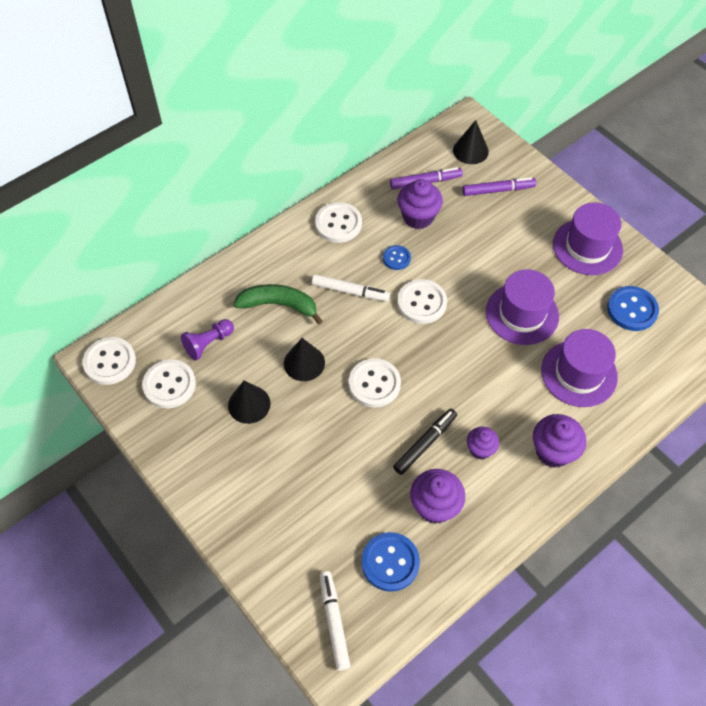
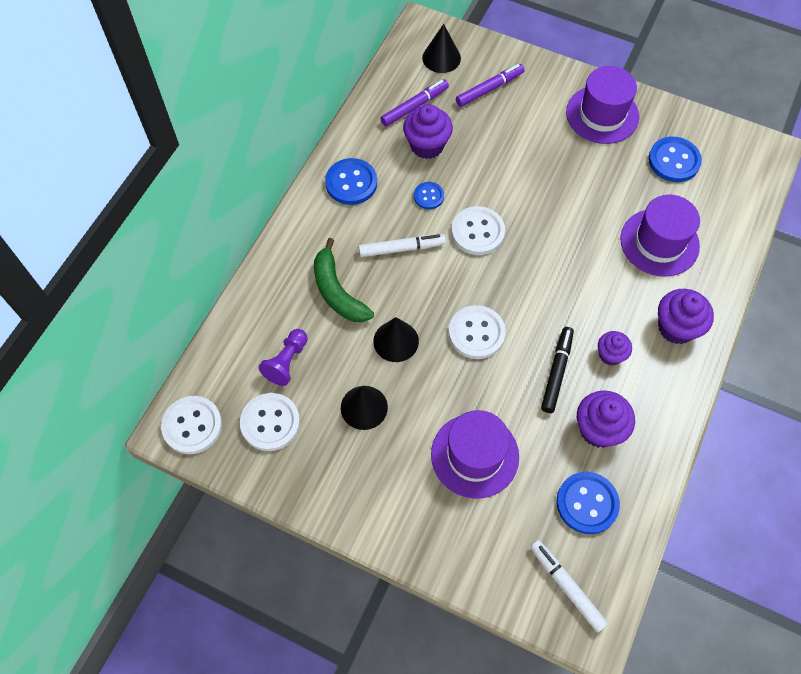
camera: 25 degrees left, 5 degrees up
green banana [234,284,323,324] -> green banana turned 105 degrees counterclockwise [314,238,374,322]
white button [315,202,362,243] -> blue button [325,158,377,205]
purple hat [486,269,559,345] -> purple hat moved to [431,410,519,499]

